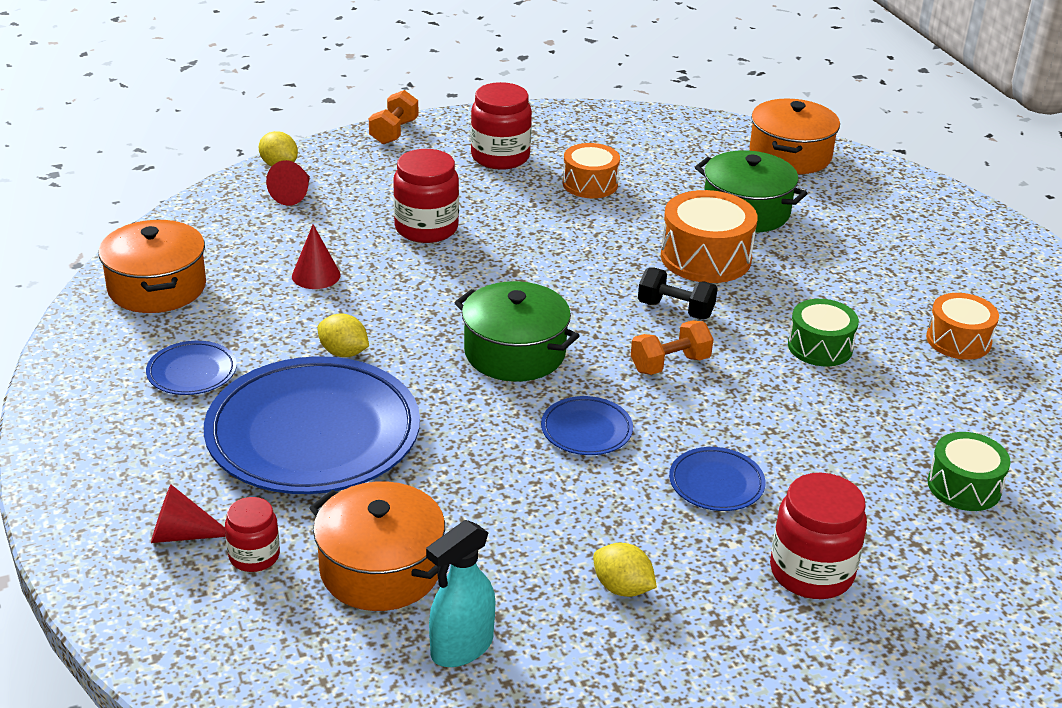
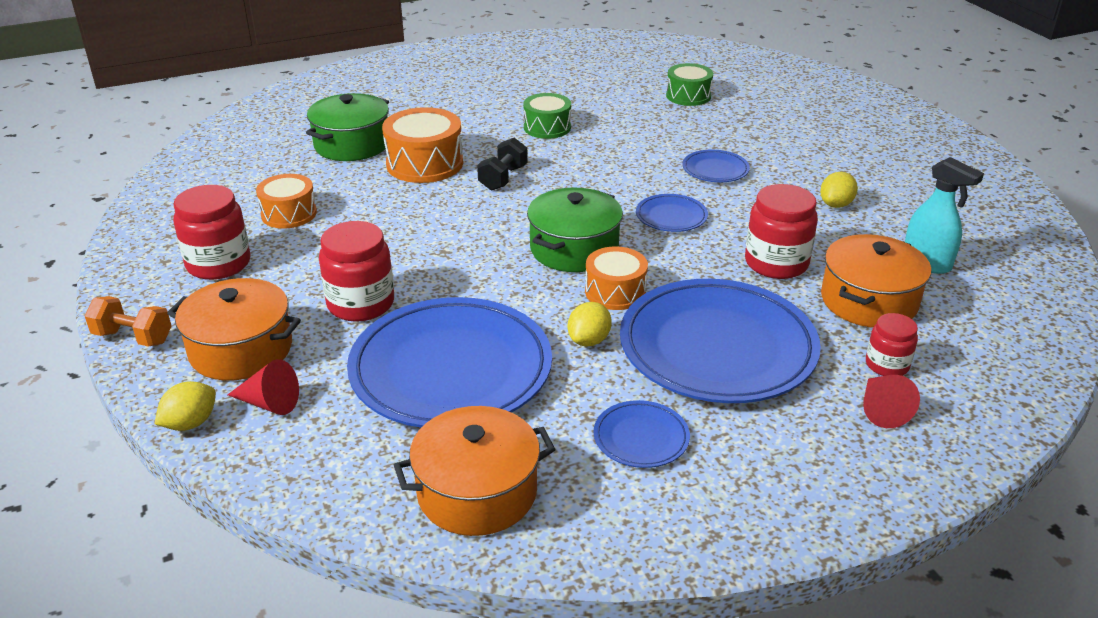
camera: 90 degrees left, 0 degrees up
red cone [292,224,341,289] -> blue plate [347,297,552,428]
orange dumbbell [631,320,713,375] -> none
orange pot [749,98,840,174] -> orange pot moved to [167,278,301,381]
red jar [770,473,867,599] -> red jar moved to [745,184,818,279]
orange drum [926,293,999,360] -> orange drum moved to [585,246,648,310]

